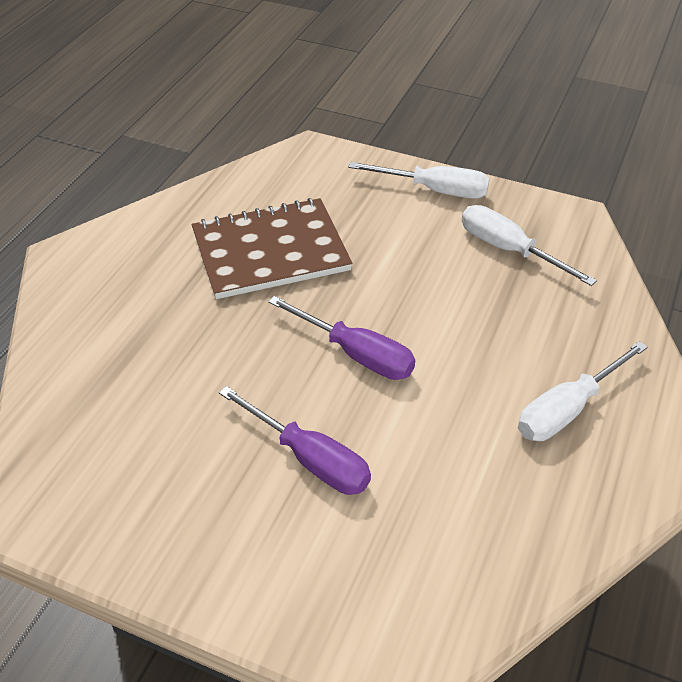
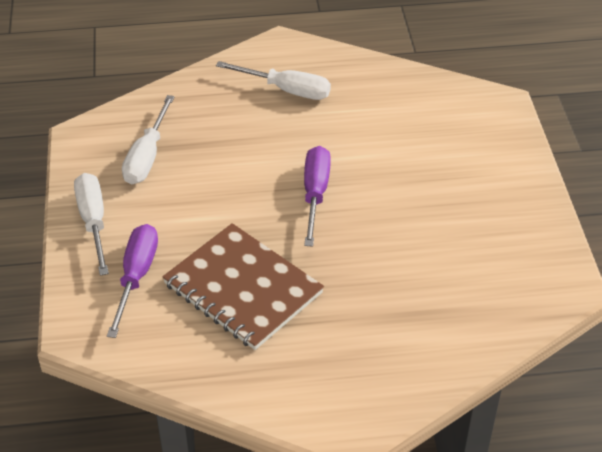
camera: 120 degrees left, 0 degrees up
purple screwdriver [219,386,371,495] -> purple screwdriver moved to [107,224,158,338]

